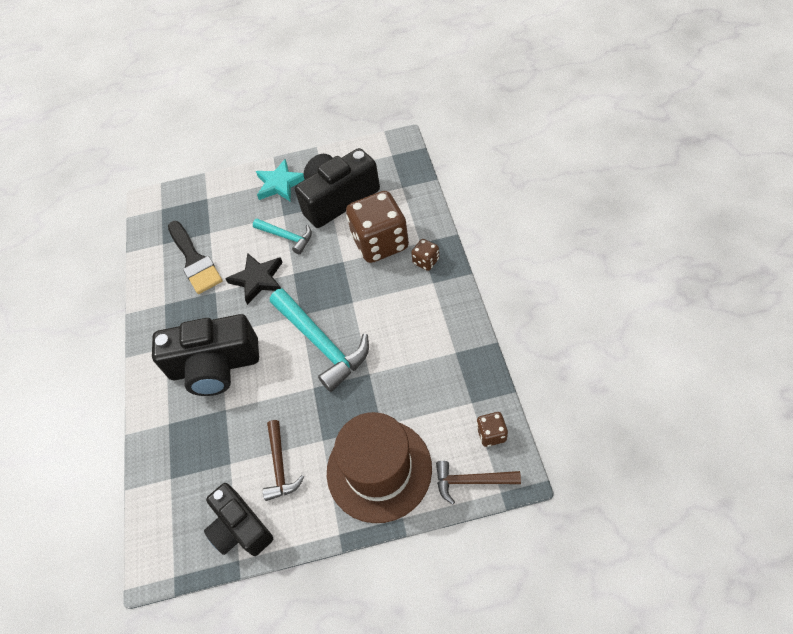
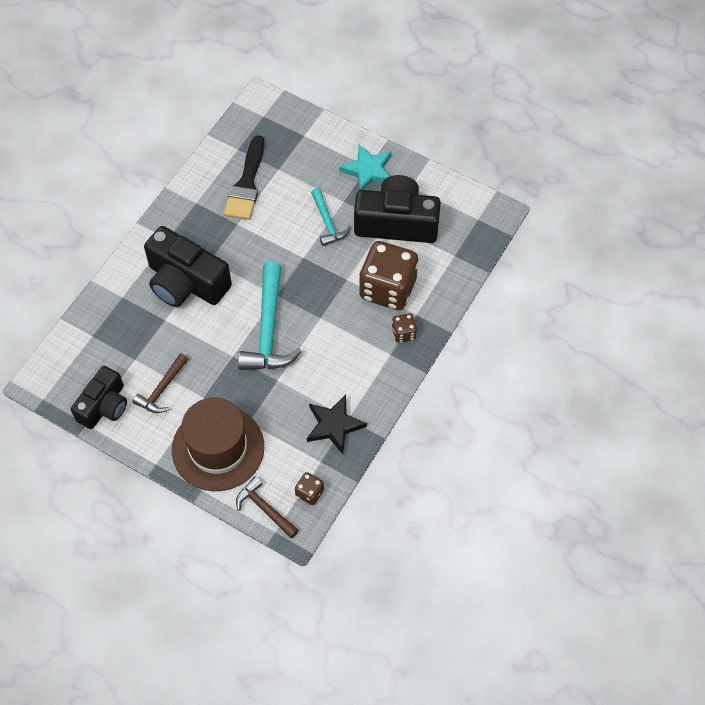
camera: 35 degrees right, 5 degrees up
black camera [204,483,273,556] -> black camera turned 150 degrees counterclockwise [71,366,127,429]
black star [225,253,283,305] -> black star moved to [307,395,367,454]

